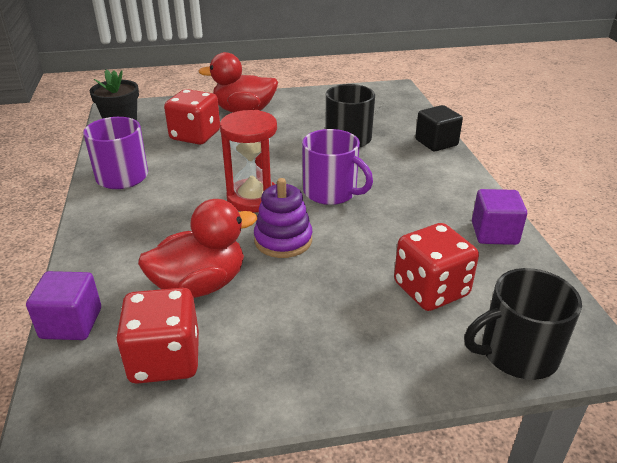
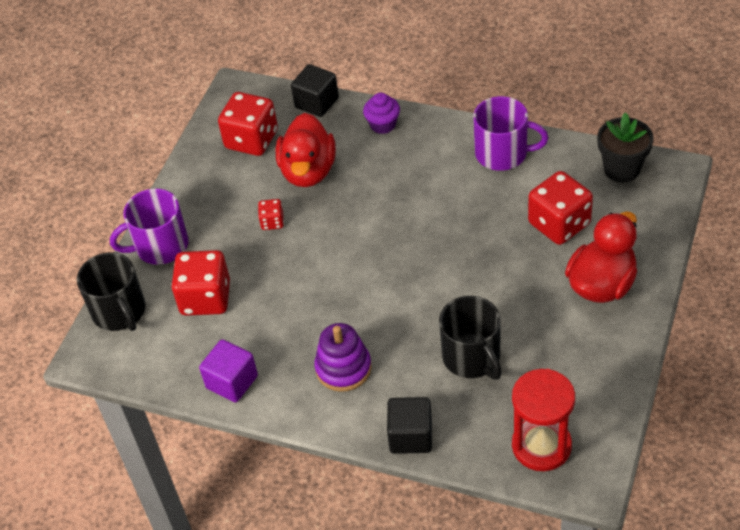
camera: 125 degrees right, 15 degrees up
purple cube [26,271,101,340] -> black cube [291,64,339,117]
red hourglass [220,110,277,213] -> red hourglass moved to [512,369,575,471]
purple stacking toy [254,178,313,258] -> purple stacking toy moved to [314,323,372,392]
purple mug [302,129,373,205] -> purple mug moved to [110,188,188,265]
black mug [464,268,582,380] -> black mug turned 135 degrees clockwise [77,252,146,331]
none -> red dice [258,199,284,230]
none -> purple cupcake [363,93,400,134]

